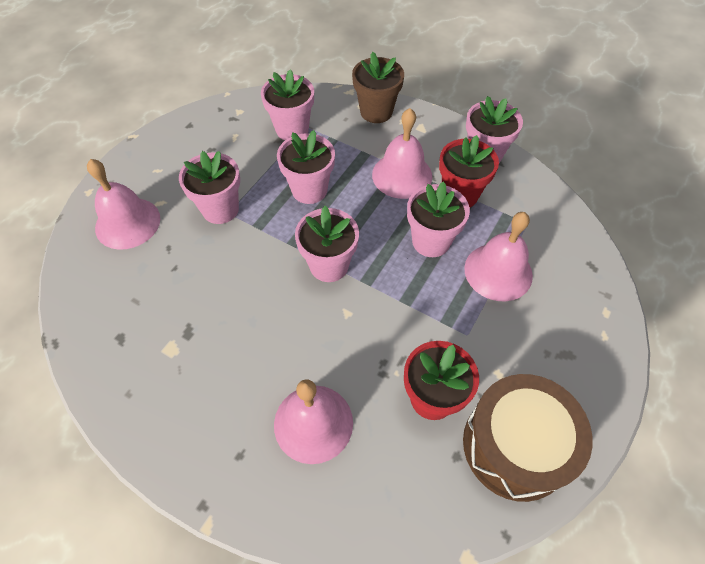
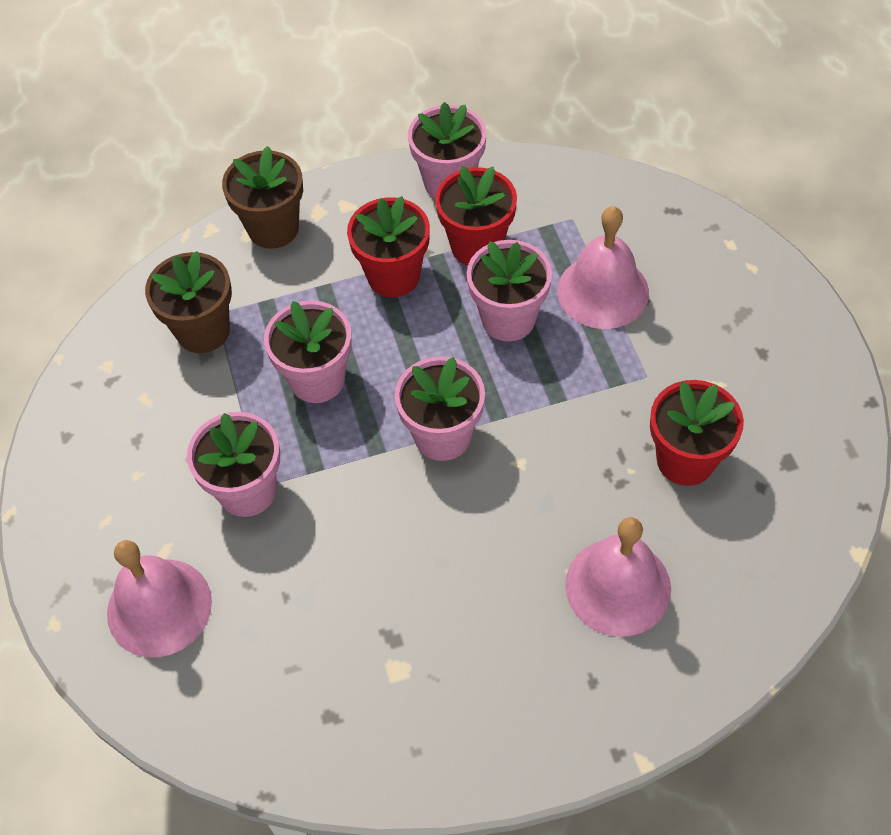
camera: 45 degrees left, 0 degrees up
pink flower pot [261,69,314,140] -> brown flower pot [145,251,232,353]
pink bell [372,108,432,199] -> red flower pot [347,196,430,297]
brown drum [463,374,593,502] -> none

